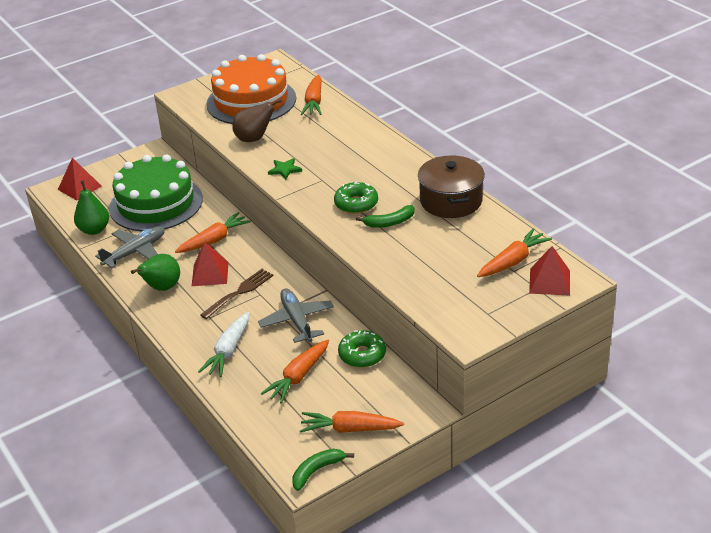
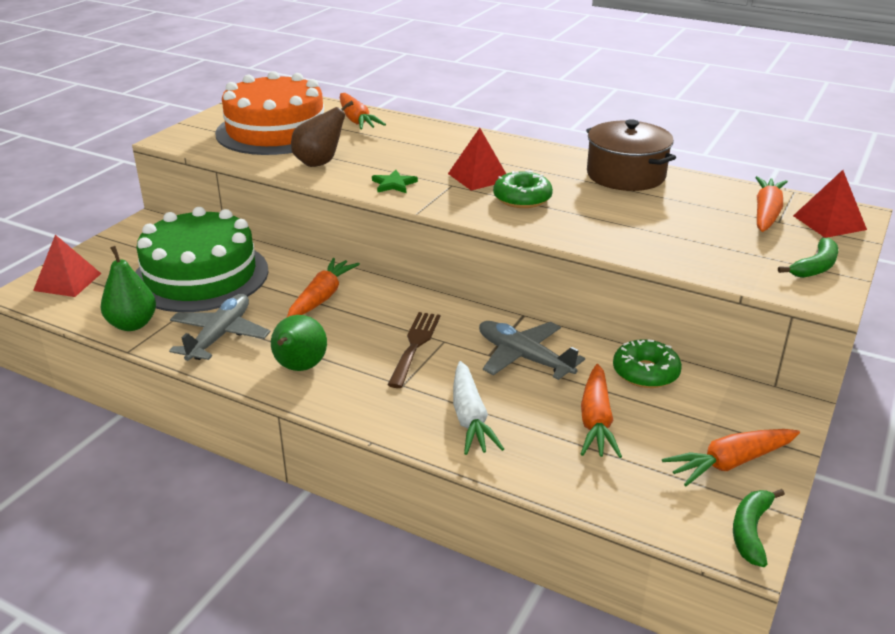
camera: 30 degrees left, 5 degrees down
red pyramid [192,242,229,286] -> red pyramid moved to [448,128,506,191]
green banana [356,205,415,228] -> green banana moved to [778,237,838,278]

